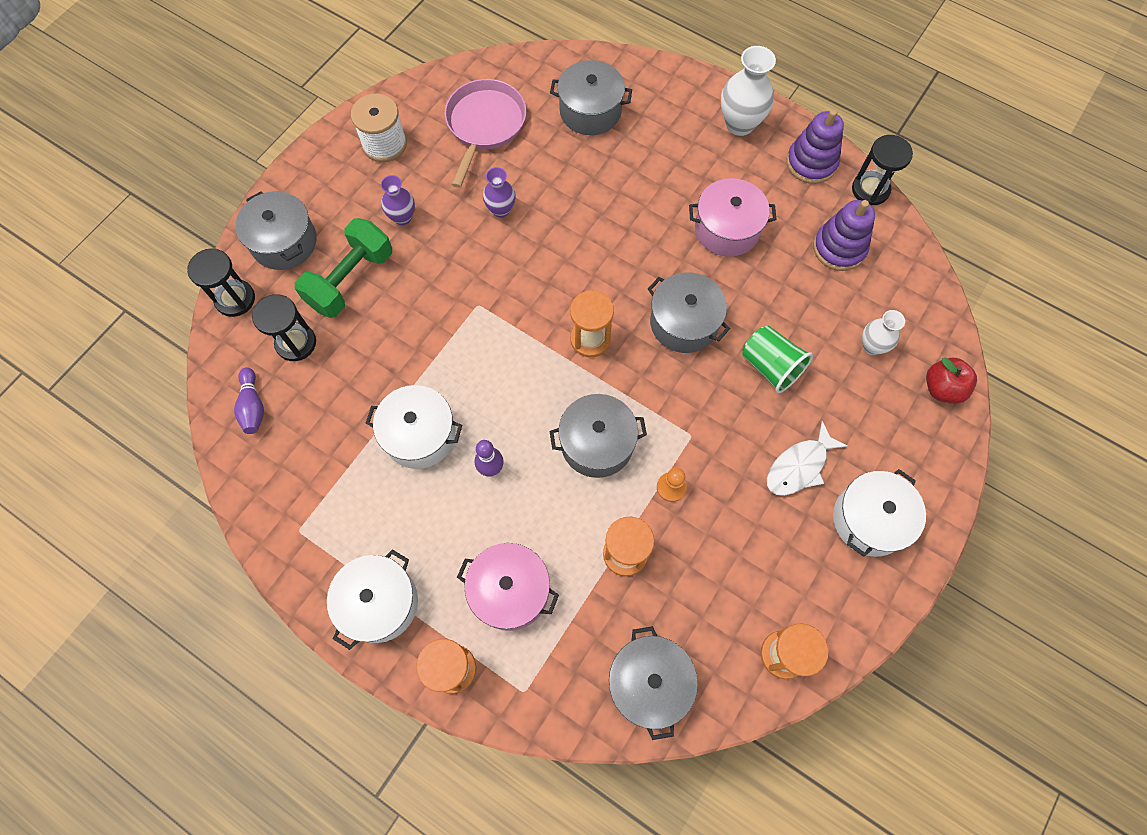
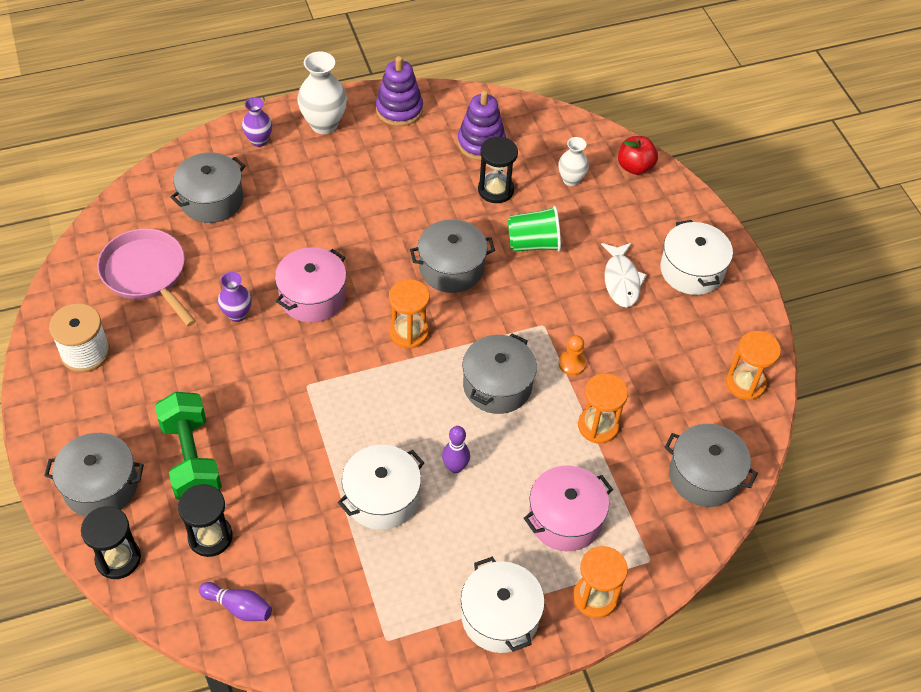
camera: 55 degrees left, 15 degrees down
purple vase [381,175,415,225] -> purple vase moved to [242,97,272,147]
pink pot [689,178,777,257] -> pink pot moved to [275,247,346,323]
black hourglass [852,135,913,205] -> black hourglass moved to [478,137,518,203]

